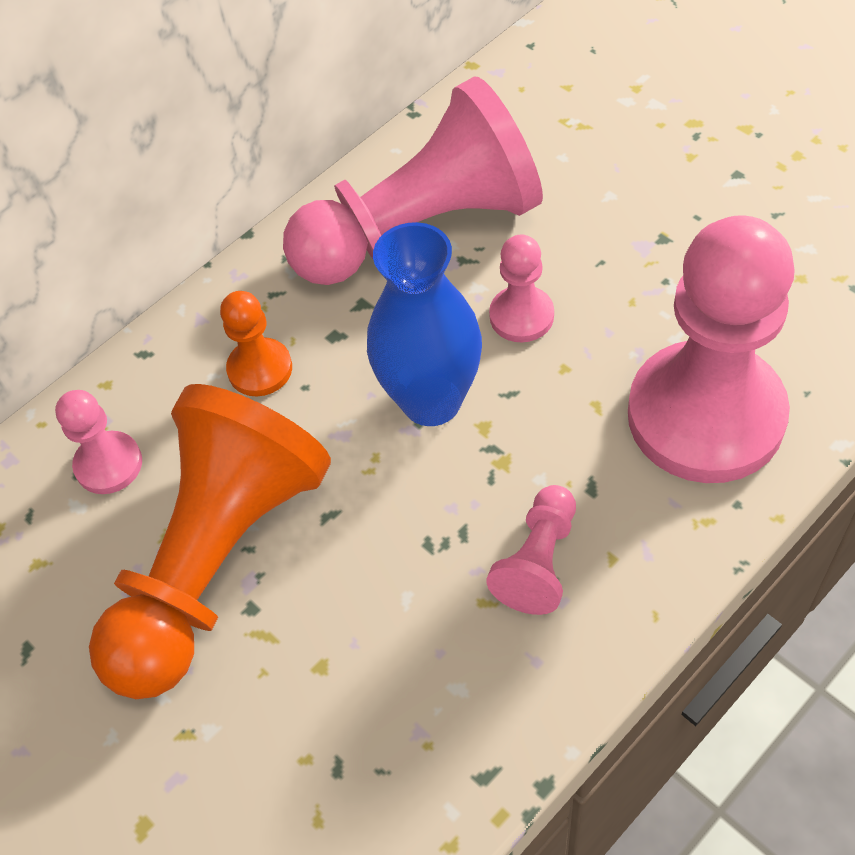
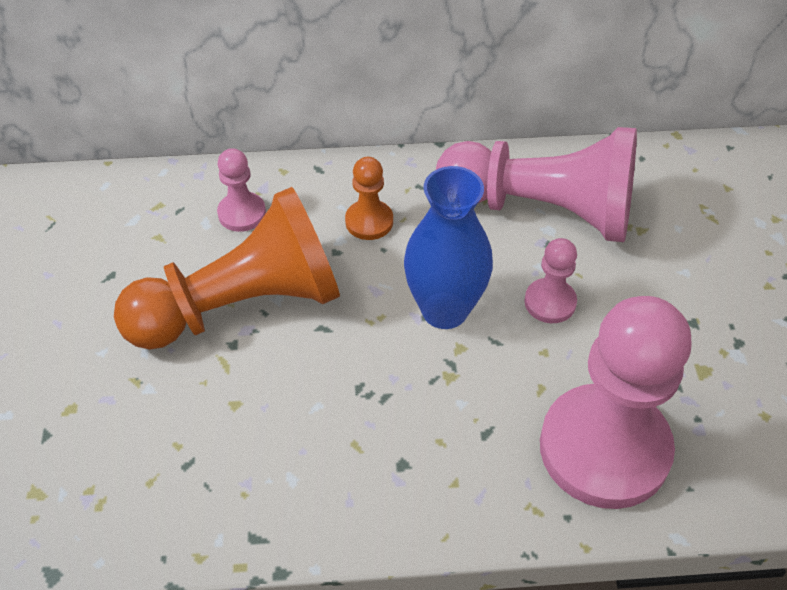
camera: 35 degrees right, 5 degrees down
pink pawn [486,485,576,615] -> none

